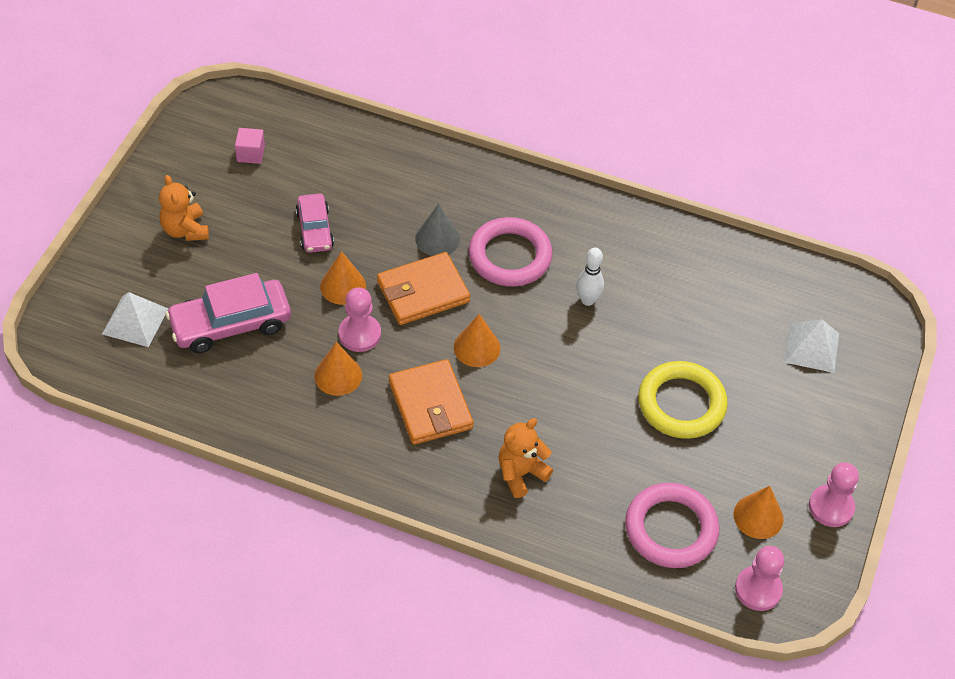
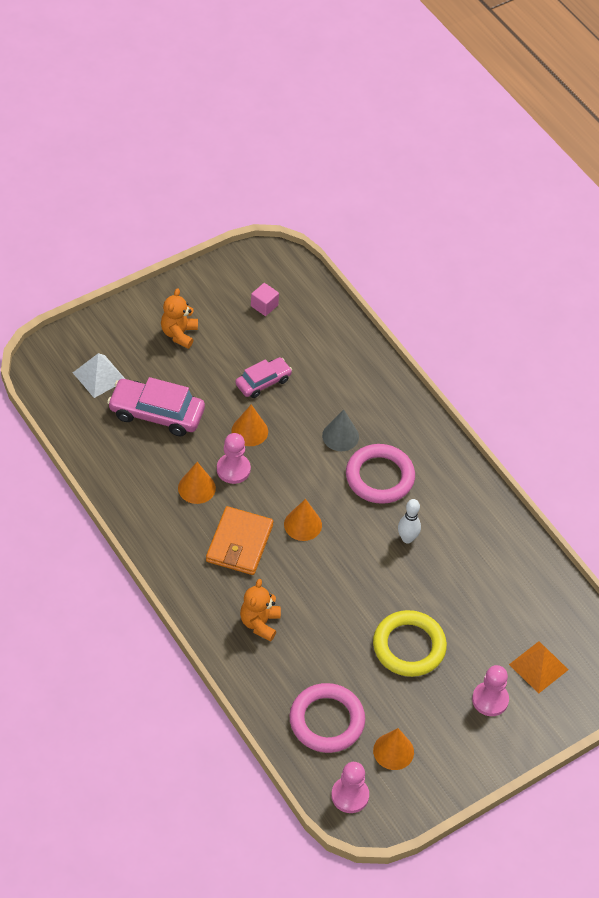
camera: 35 degrees right, 0 degrees up
pink car [296,193,334,253] -> pink car turned 150 degrees counterclockwise [235,357,292,398]
orange wallet [377,252,470,325] -> none
orange teddy bear [498,418,553,498] -> orange teddy bear turned 75 degrees counterclockwise [240,579,281,642]
white pyramid [784,319,839,373] -> orange pyramid [509,641,568,694]
pink pawn [809,462,859,527] -> pink pawn moved to [472,665,509,716]

